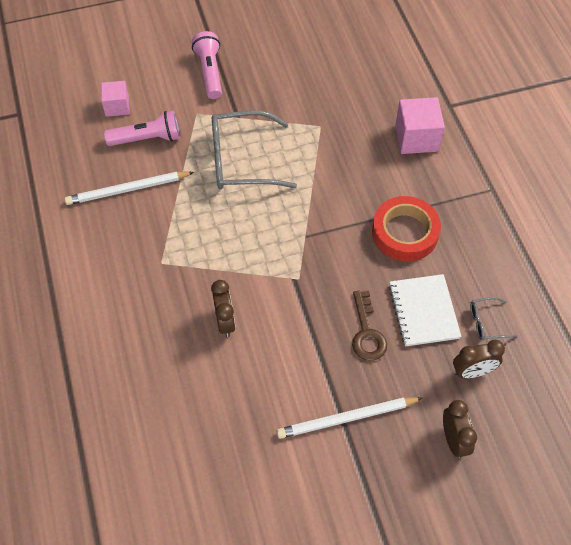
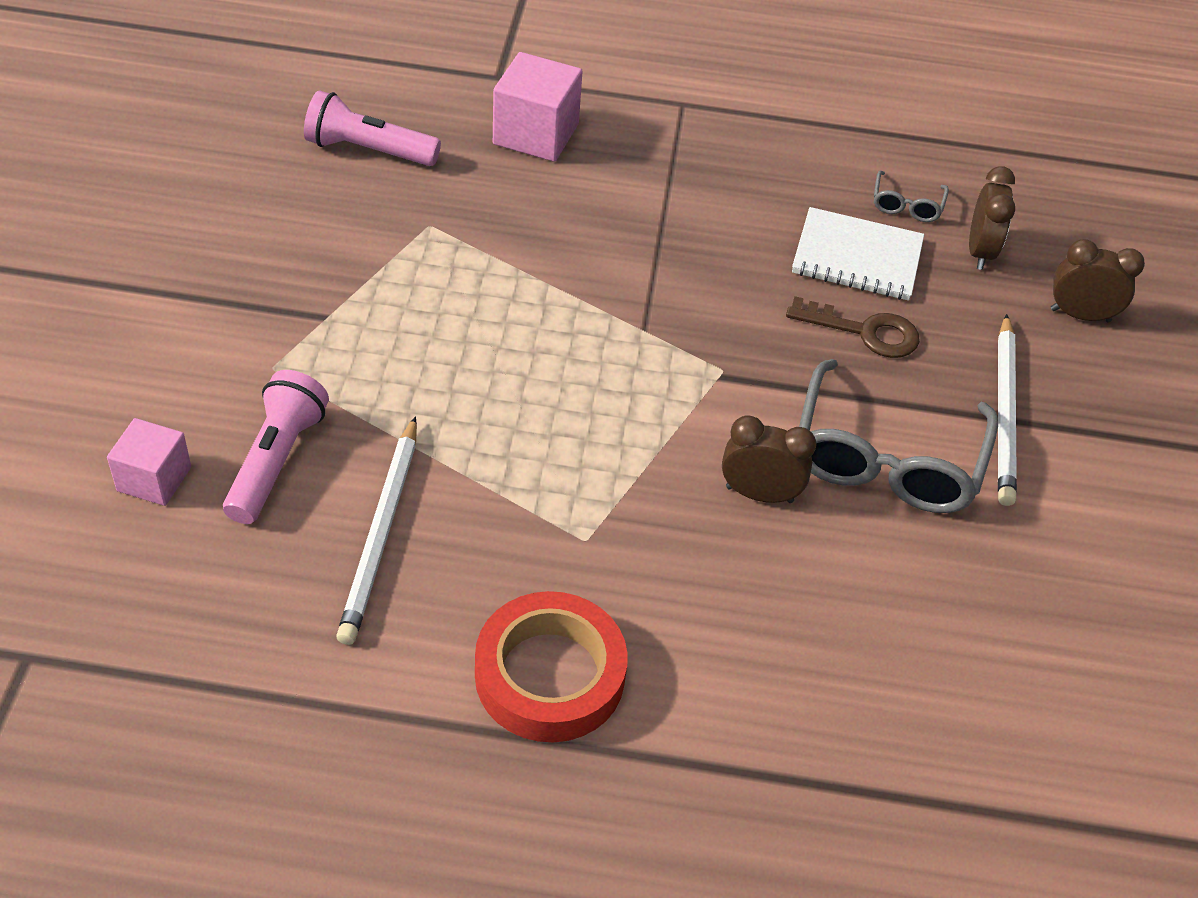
camera: 70 degrees left, 10 degrees down
pink flashlight [192,31,222,99] -> pink flashlight moved to [304,90,441,166]
grey glasses [212,110,297,189] -> grey glasses moved to [799,359,998,513]
red tape [372,196,441,262] -> red tape moved to [475,591,628,742]

